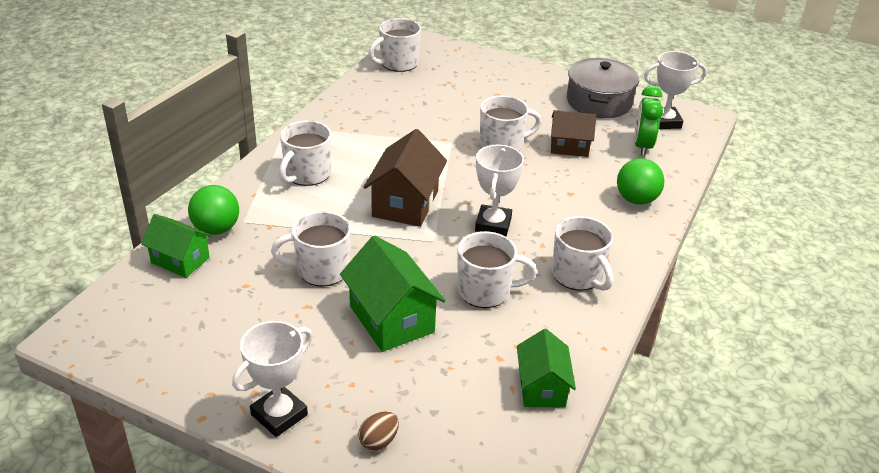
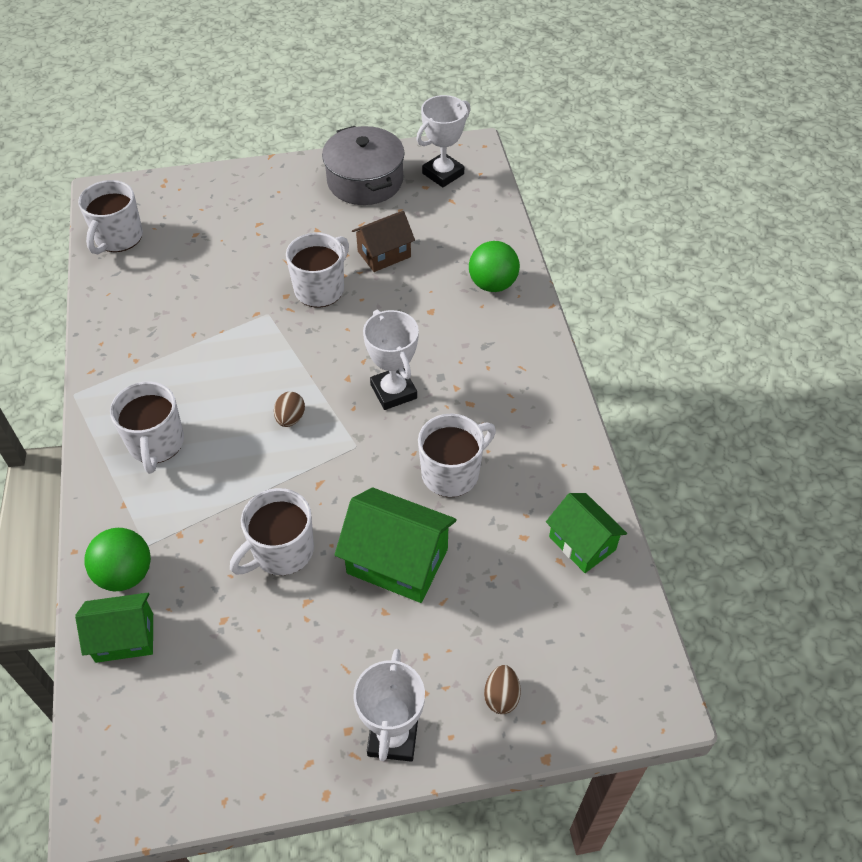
camera: 35 degrees left, 15 degrees up
brown house [364,129,447,227] -> brown egg [274,392,305,427]
white mug [552,216,613,291] -> none
green clock [634,86,663,156] -> none

